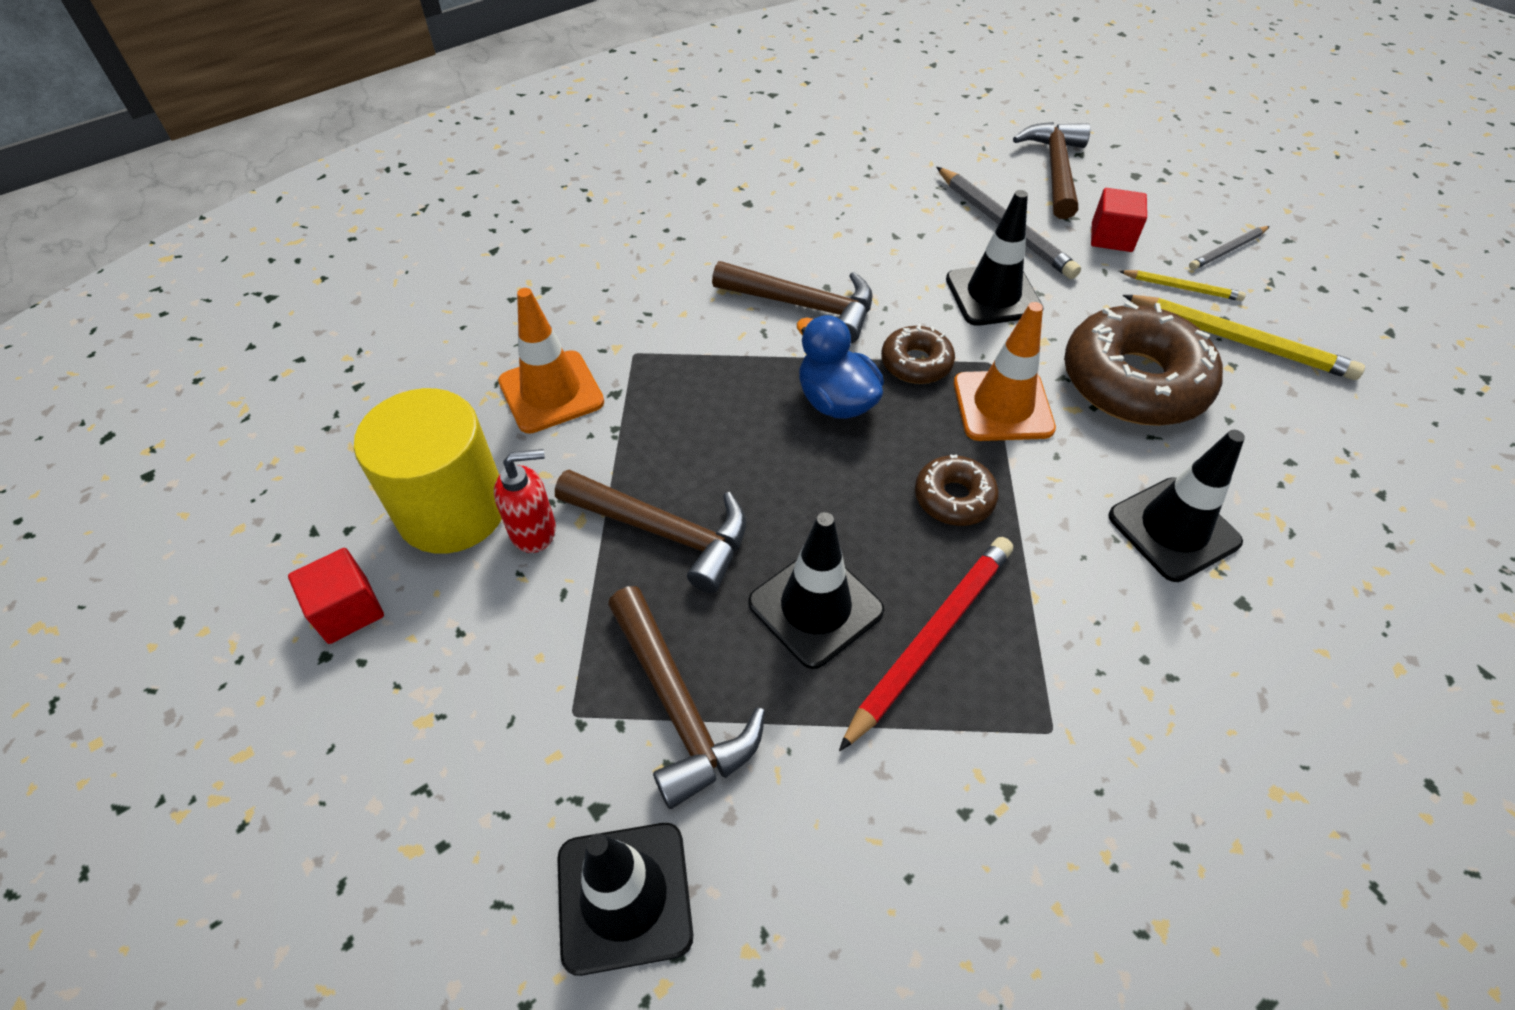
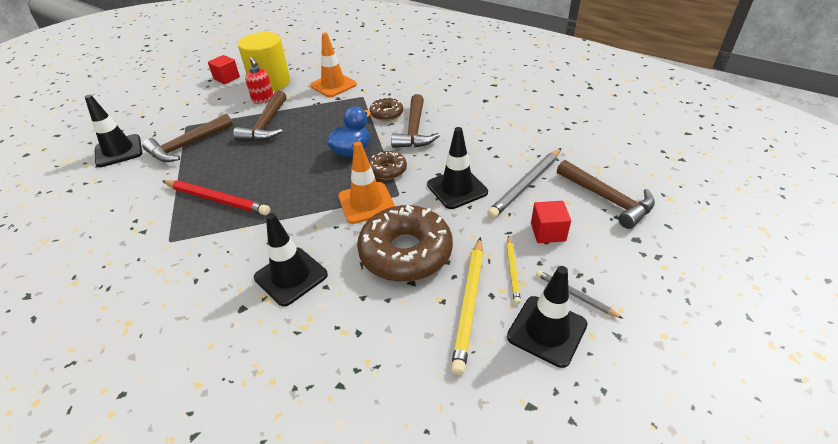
camera: 75 degrees right, 10 degrees down
black traffic cone [748,512,885,669] -> black traffic cone moved to [507,266,588,368]
brown donut [915,454,999,526] -> brown donut moved to [370,97,403,121]
brown hammer [1013,122,1090,219] -> brown hammer turned 60 degrees clockwise [557,160,655,229]

